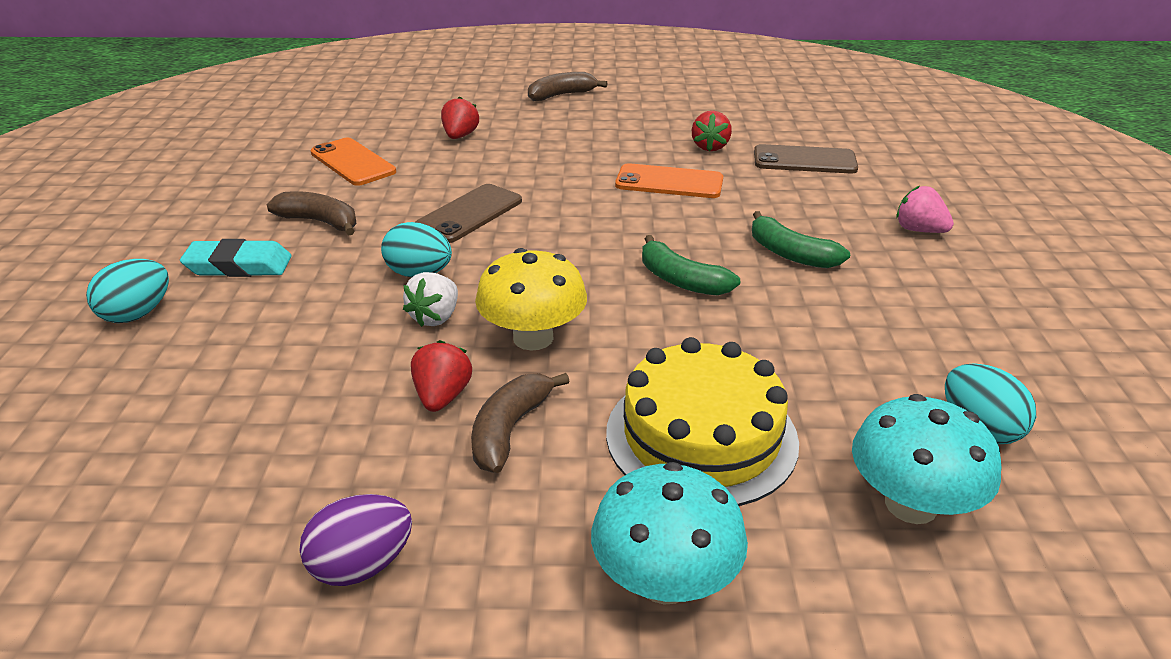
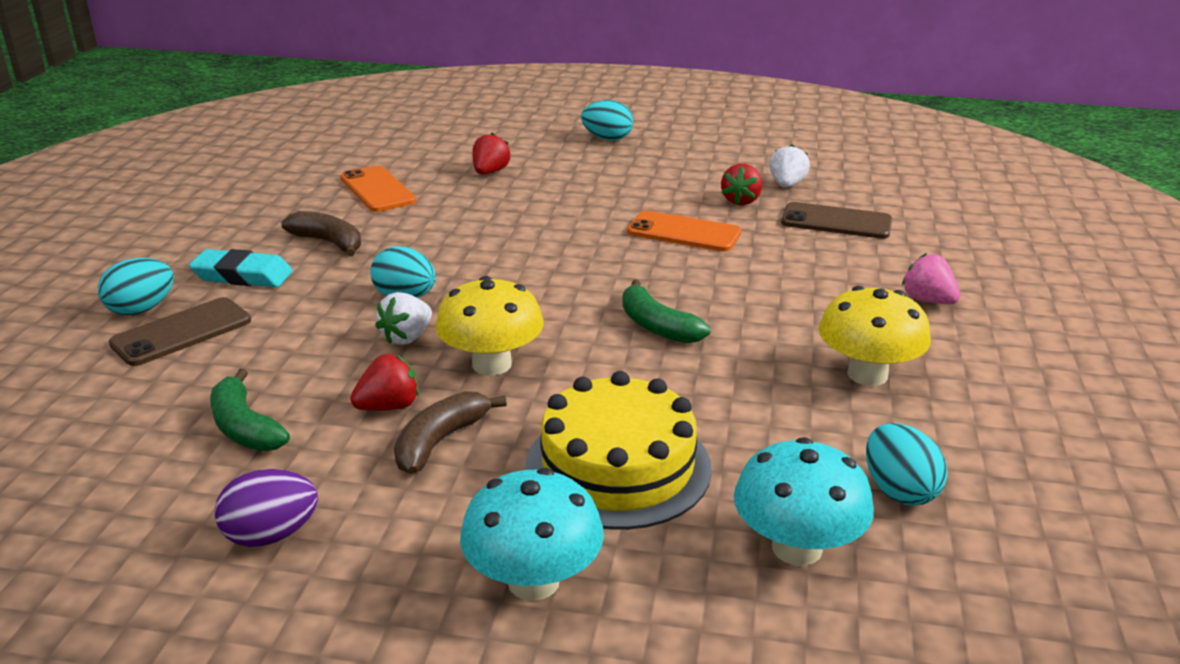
camera: 10 degrees right, 5 degrees down
red strawberry [411,340,472,412] -> red strawberry turned 45 degrees clockwise [350,354,419,411]
brown phone [416,184,522,243] -> brown phone moved to [108,297,251,366]
brown banana [528,72,607,101] -> turquoise egg [581,100,633,141]
green banana [752,211,850,268] -> green banana moved to [210,369,290,451]
none -> white strawberry [769,145,810,187]
none -> yellow mushroom [818,286,931,386]

